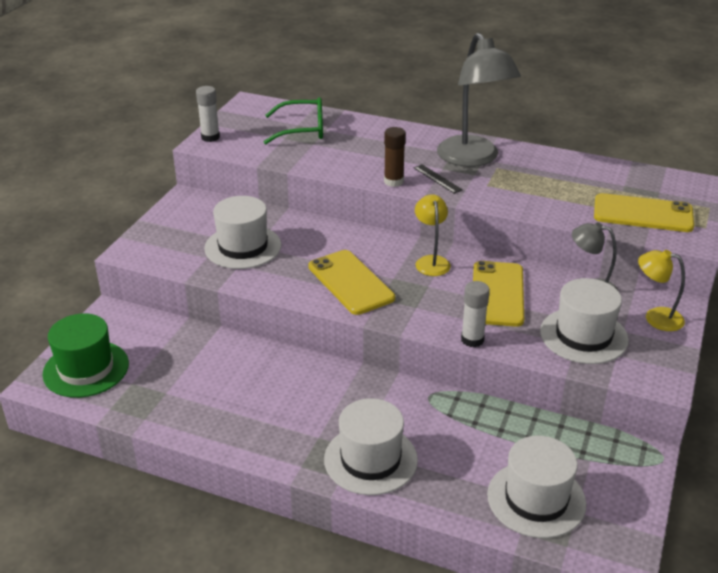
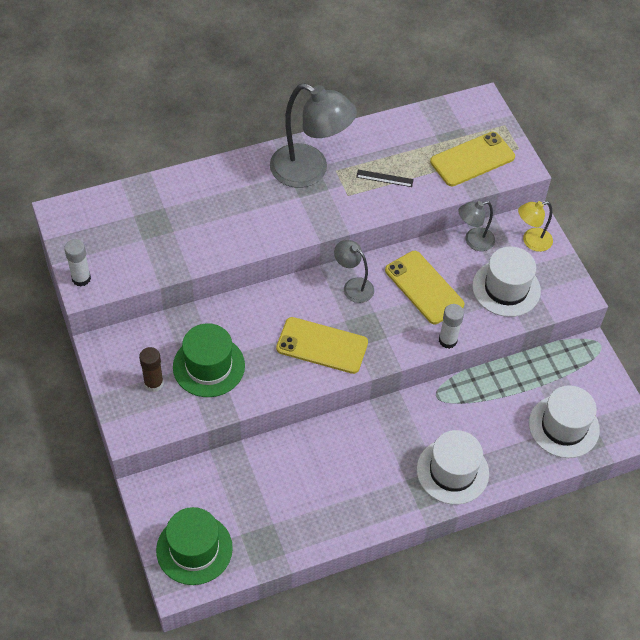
camera: 45 degrees left, 20 degrees up
white hat [204,196,281,269] -> green hat [173,323,245,397]
green glasses [264,97,323,144] -> none
brown glue stick [384,127,406,187] -> brown glue stick moved to [139,347,164,392]
black ruler [414,164,463,194] -> black ruler moved to [356,170,414,187]
yellow lamp [415,194,451,276] -> grey lamp [334,240,374,303]

